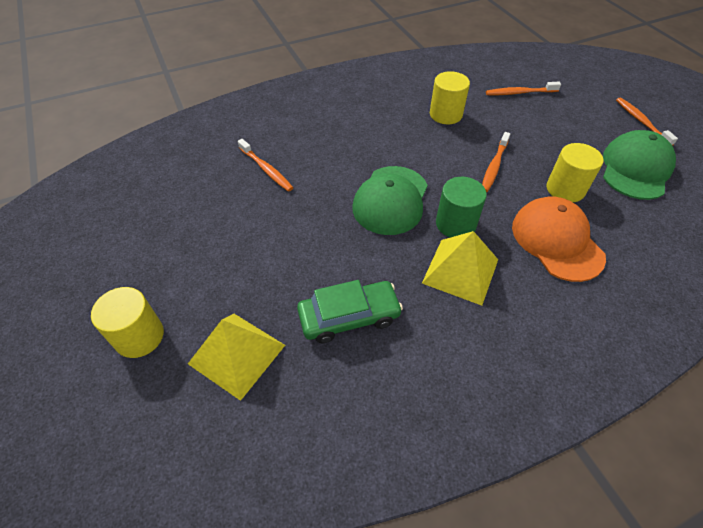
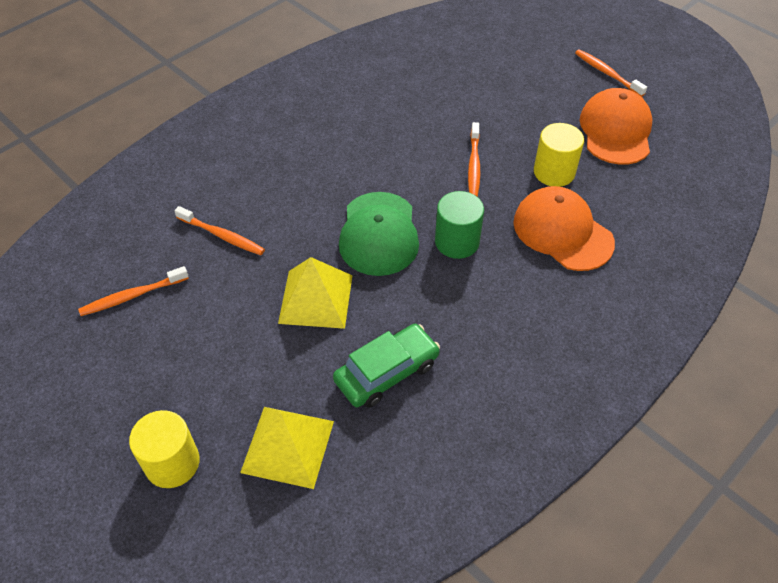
camera: 20 degrees left, 0 degrees up
yellow pyramid [422,231,498,306] -> yellow pyramid moved to [278,257,353,329]
yellow cylinder [430,71,470,124] -> none
orange toothbrush [486,82,561,95] -> orange toothbrush moved to [78,266,189,316]
green cap [603,130,676,200] -> orange cap [579,88,652,165]

